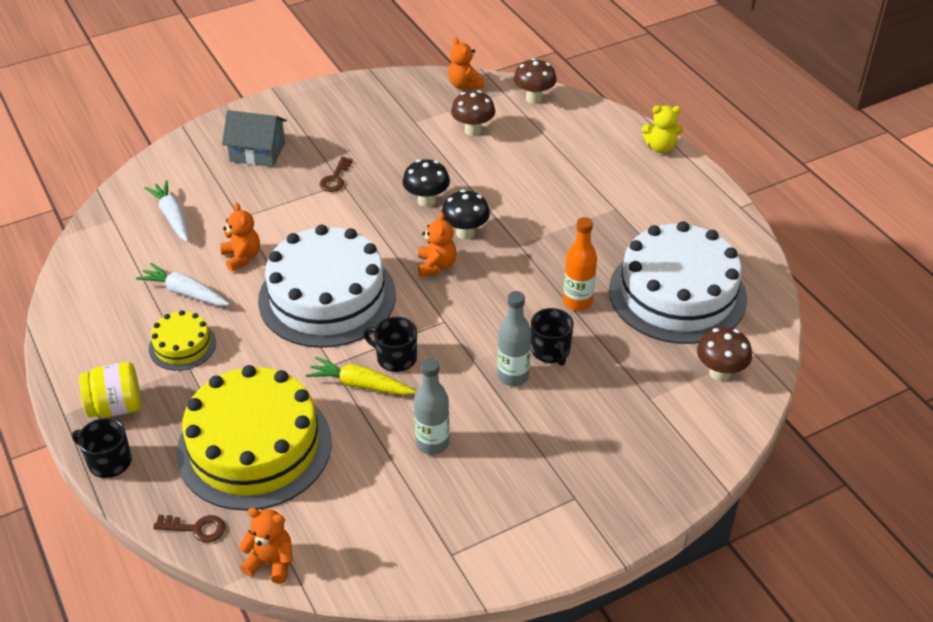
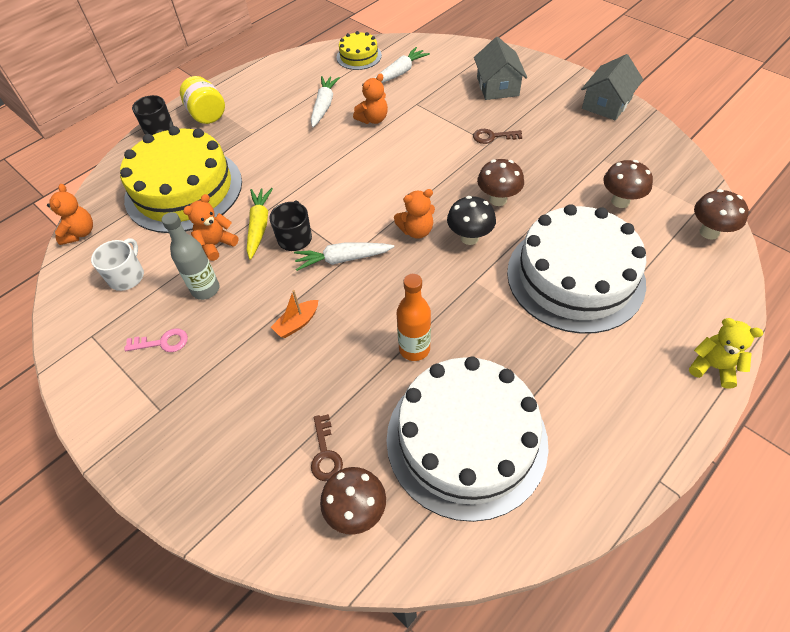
camera: 75 degrees right, 10 degrees up
yellow cake [149,310,216,371] -> yellow cake moved to [337,31,382,70]
brown key [153,515,225,543] -> brown key moved to [311,414,343,481]
white cake [258,225,396,348] -> white cake moved to [507,204,646,334]
black mushroom [402,159,450,207] -> brown mushroom [477,159,524,206]
orange teddy bear [448,37,484,90] -> orange teddy bear moved to [183,194,239,261]
grey bottle [497,291,531,386] -> orange boat [271,290,318,338]
black mug [531,308,574,366] -> none
yellow teddy bear [642,105,683,153] -> yellow teddy bear turned 135 degrees clockwise [689,318,763,389]
none -> white mug [91,238,144,291]
none -> pink key [124,328,188,352]
none -> white carrot [294,243,394,271]
none -> grey house [581,54,643,121]

